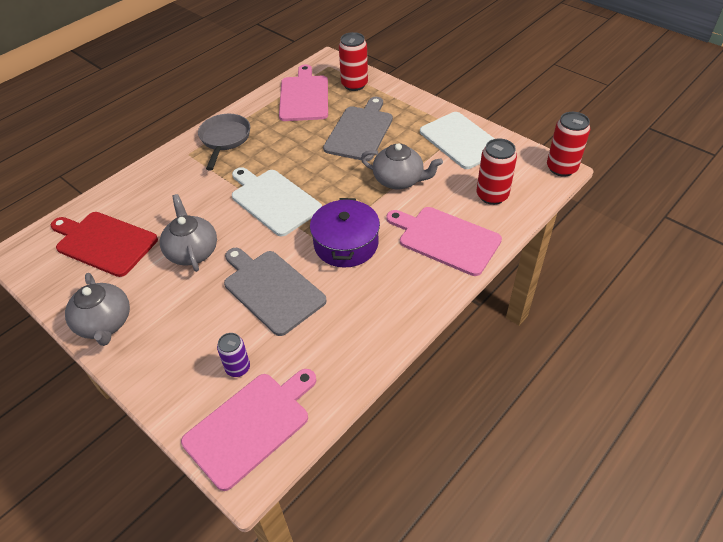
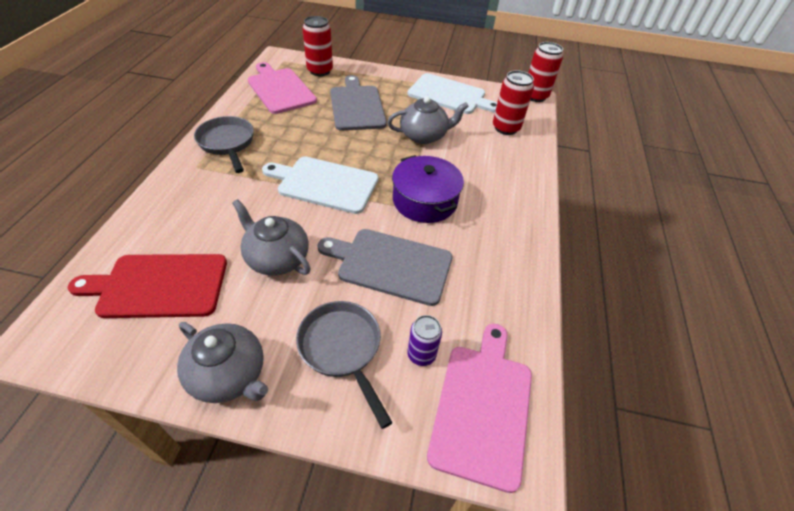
camera: 35 degrees left, 0 degrees up
pink cutting board [386,207,502,276] -> none
none -> grey pan [296,301,393,429]

